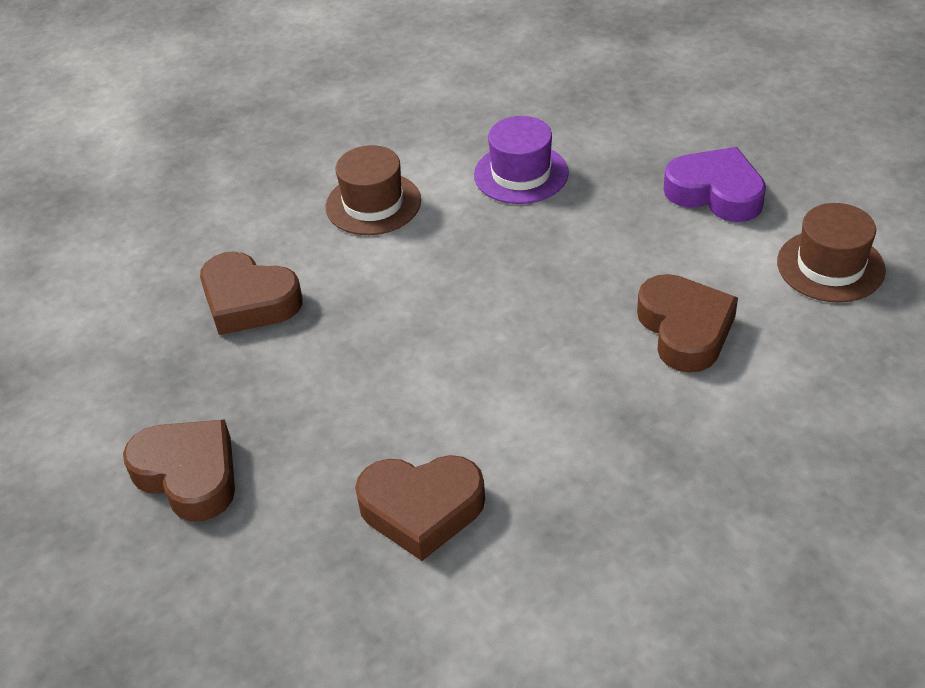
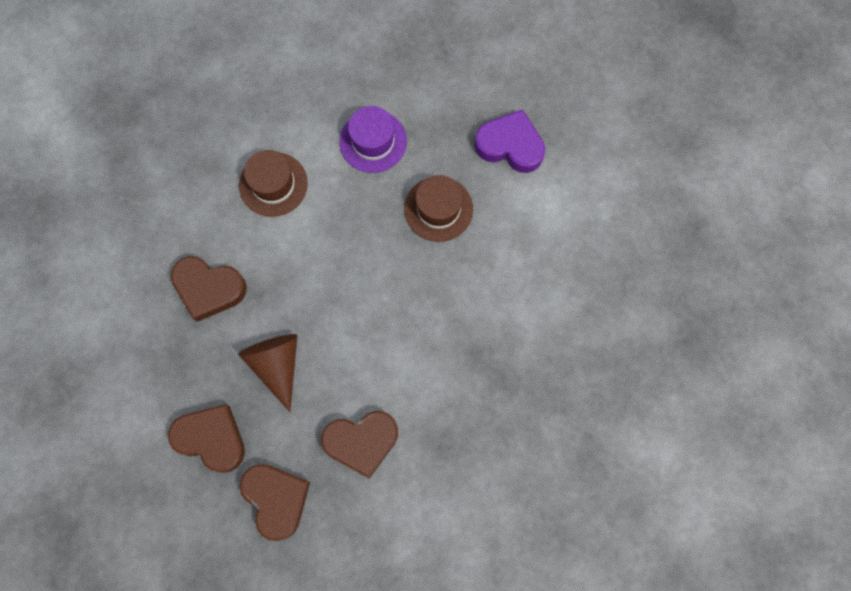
camera: 15 degrees left, 30 degrees up
brown heart [637,274,738,373] -> brown heart moved to [240,464,310,541]
brown hat [777,203,886,303] -> brown hat moved to [404,175,473,242]
none -> brown cone [238,334,298,412]

